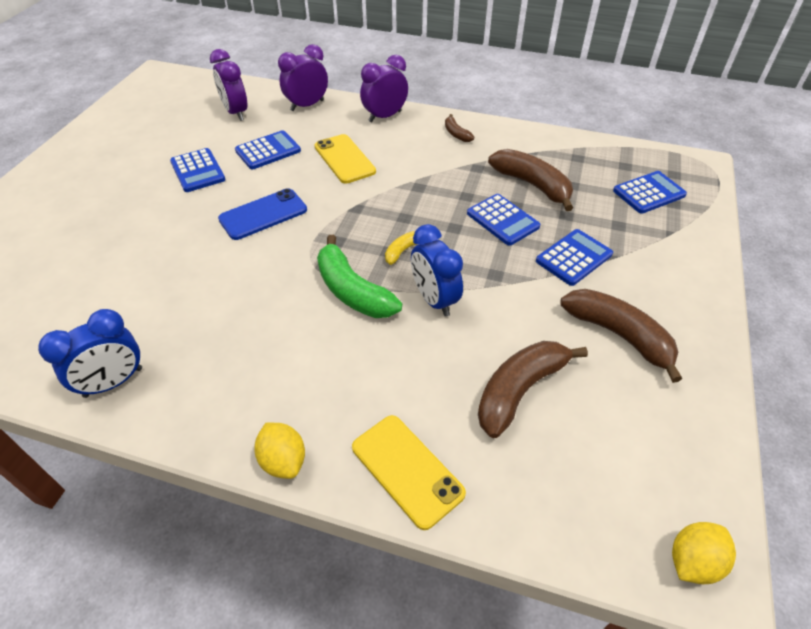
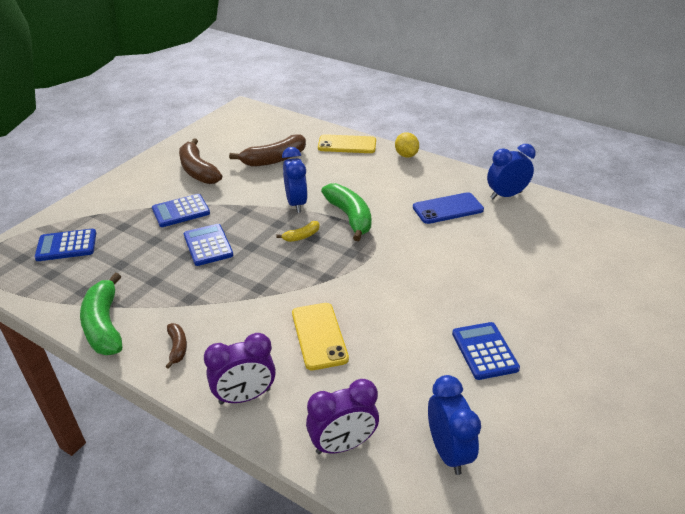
camera: 165 degrees left, 10 degrees down
purple clock [210,49,247,121] -> blue clock [428,375,481,475]
blue phone [218,188,307,240] -> blue phone moved to [413,192,484,224]
blue calculator [235,130,301,169] -> none
yellow phone [352,415,466,530] -> yellow phone turned 60 degrees counterclockwise [318,134,376,153]
brown banana [488,149,573,211] -> none
yellow lemon [672,522,736,584] -> none
none -> green banana [80,273,122,355]

